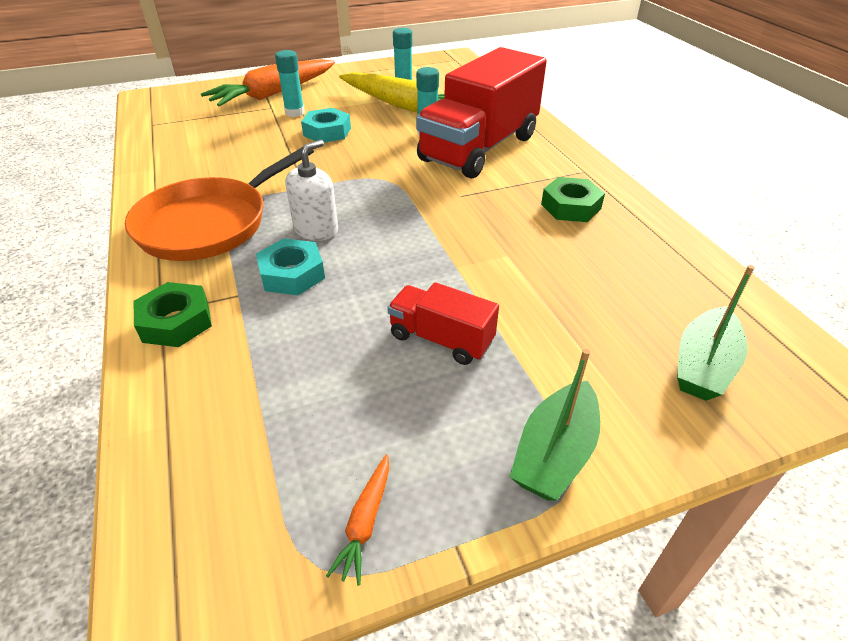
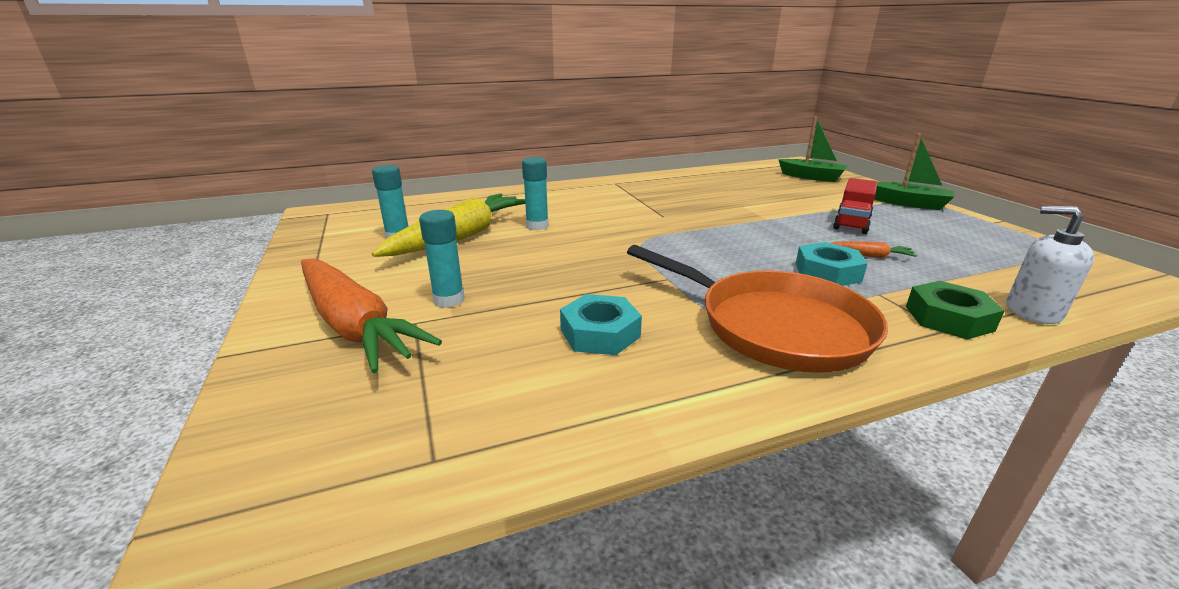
camera: 90 degrees left, 15 degrees down
white soap dispenser [285,140,338,241] -> white soap dispenser moved to [1006,206,1094,324]
turquoise nut [301,108,351,143] -> turquoise nut moved to [560,294,642,355]
orange carrot [326,454,390,585] -> orange carrot moved to [831,241,917,258]
red truck [416,47,547,178] -> none
green nut [541,177,605,222] -> none

